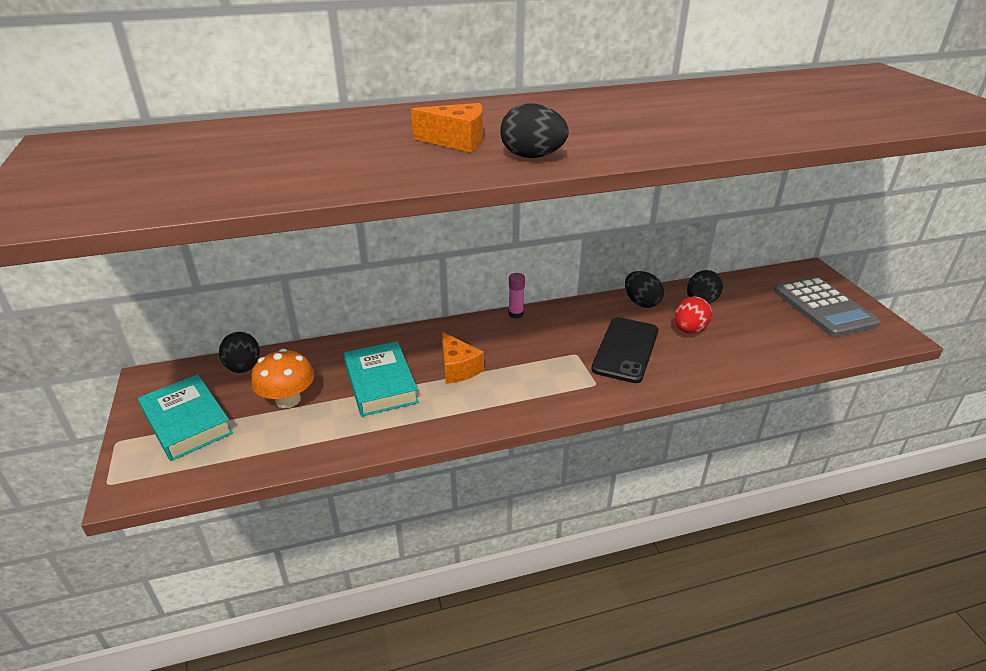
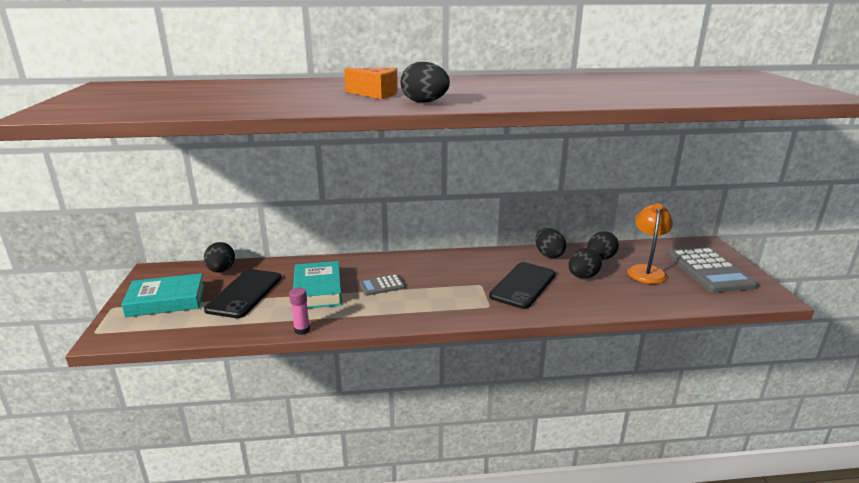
camera: 10 degrees right, 10 degrees down
turquoise book [138,374,233,461] -> turquoise book turned 75 degrees counterclockwise [121,273,205,317]
orange mushroom [251,349,314,408] -> black phone [204,269,281,318]
orange cheese [442,332,484,384] -> grey calculator [359,274,405,296]
pink glue stick [508,273,525,319] -> pink glue stick moved to [289,287,310,335]
red egg [674,296,712,334] -> black egg [569,248,602,278]
none -> orange lamp [627,203,673,284]

